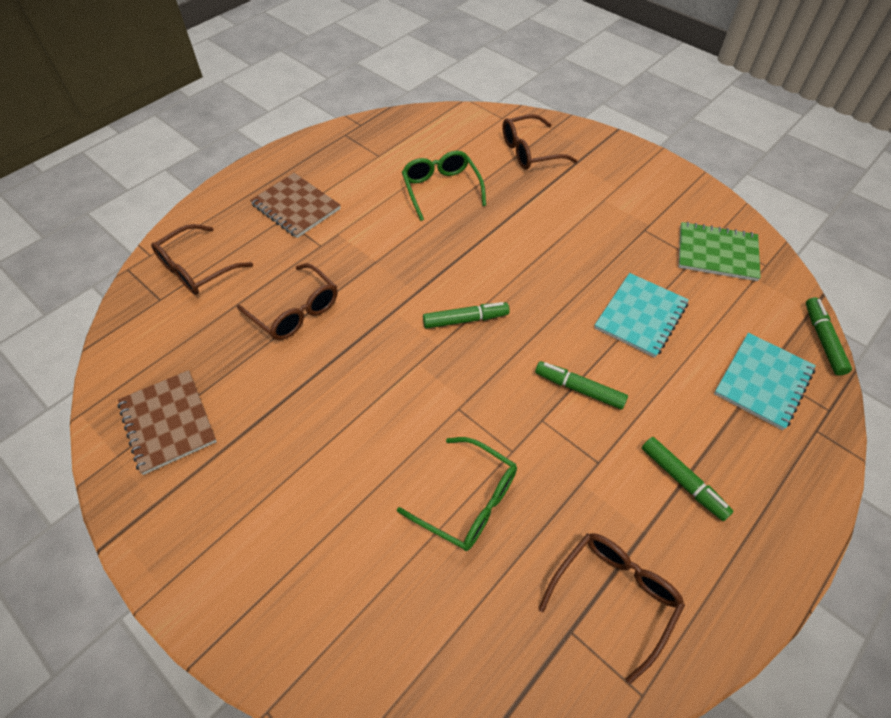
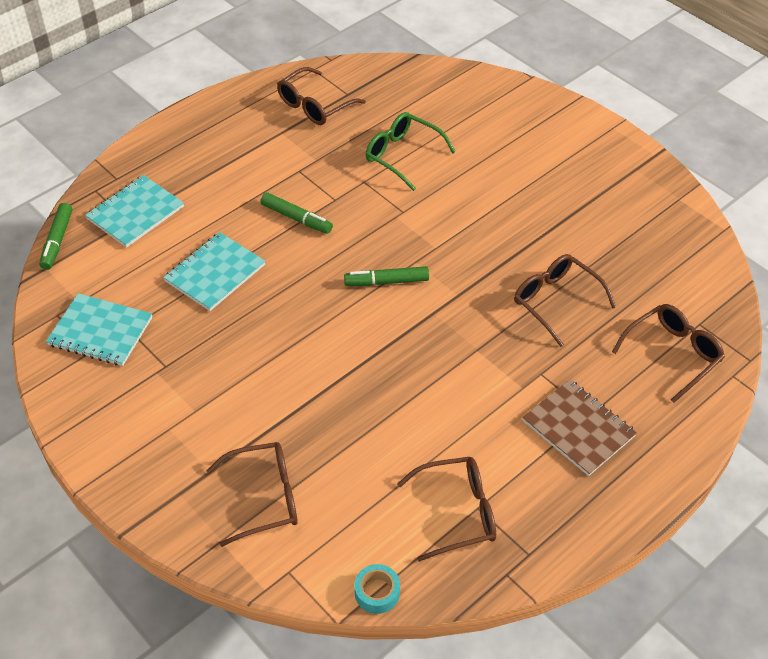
camera: 175 degrees left, 5 degrees down
brown notebook [117,370,217,475] -> none
green glasses [402,151,486,221] -> none
green marker [642,437,733,521] -> none
green notebook [679,222,761,281] -> turquoise notebook [46,293,152,366]
none -> turquoise tape [354,564,400,614]
none -> brown glasses [397,457,496,562]

